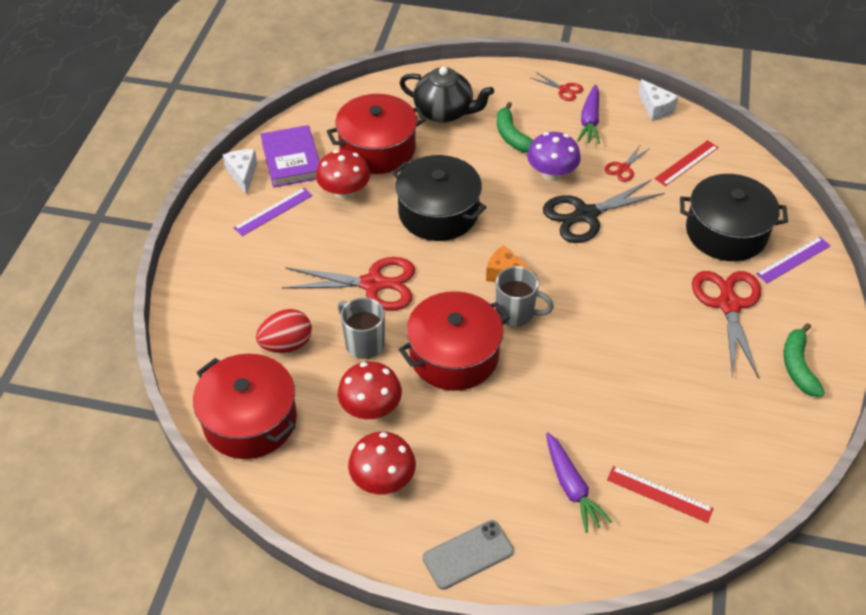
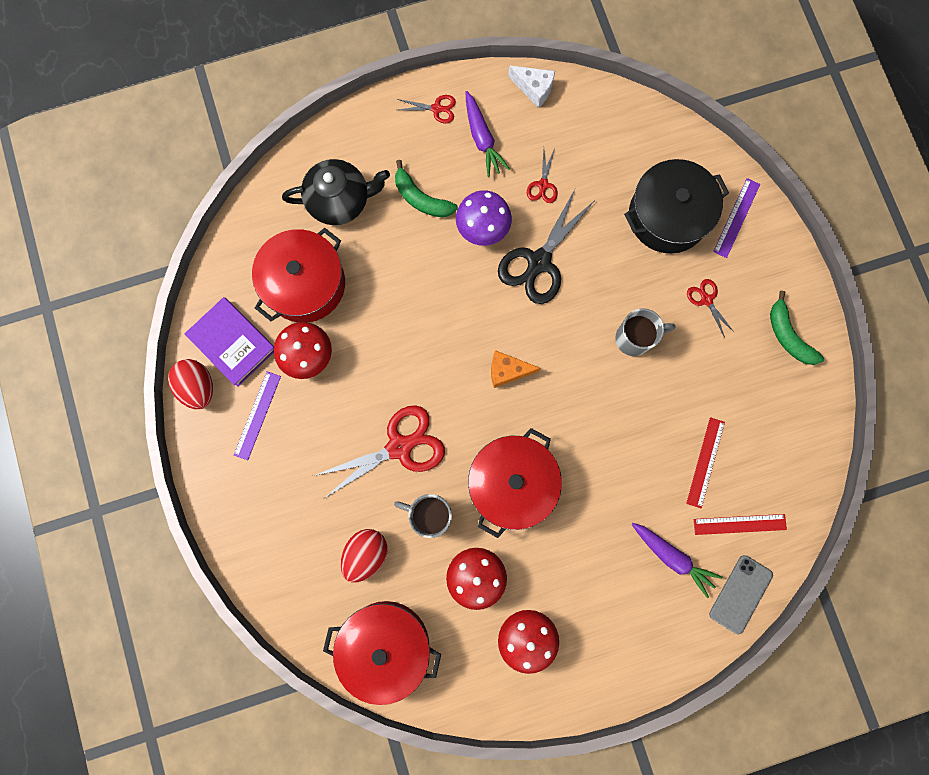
camera: 30 degrees left, 30 degrees up
white cheese [223,149,257,195] -> red egg [168,359,213,409]
black pot [392,155,487,241] -> none
grey phone [423,520,514,590] -> grey phone moved to [709,555,773,634]
grey mug [495,266,554,327] -> grey mug moved to [615,308,676,356]
red ruler [655,140,718,186] -> red ruler moved to [686,417,725,508]
red scissors [692,271,761,379] -> red scissors [687,279,735,338], size x0.49

